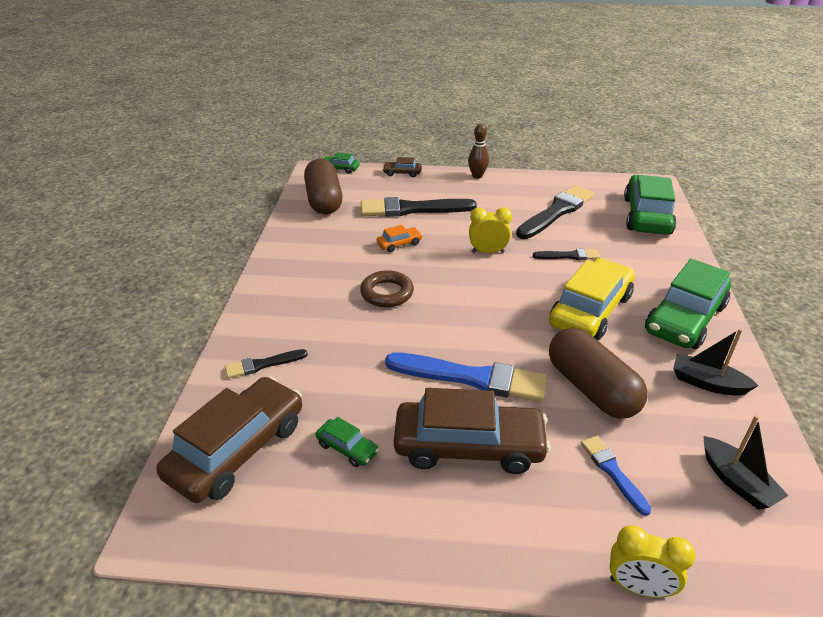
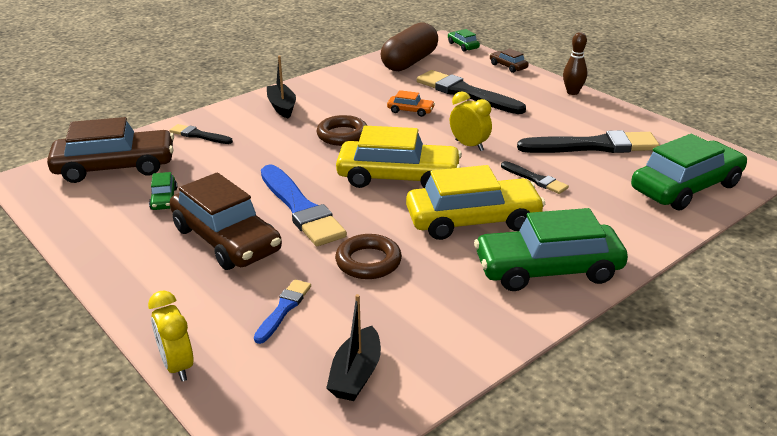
camera: 45 degrees right, 5 degrees down
brown capsule [549,328,648,419] -> brown ring [335,234,402,279]
black boat [673,329,759,396] -> black boat moved to [267,55,296,118]
none -> yellow car [336,126,462,188]

